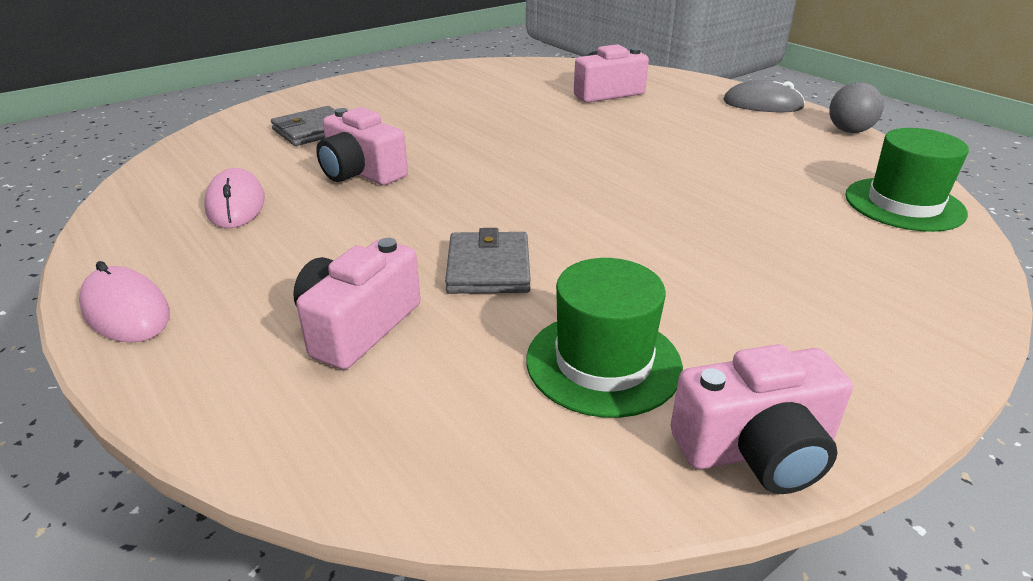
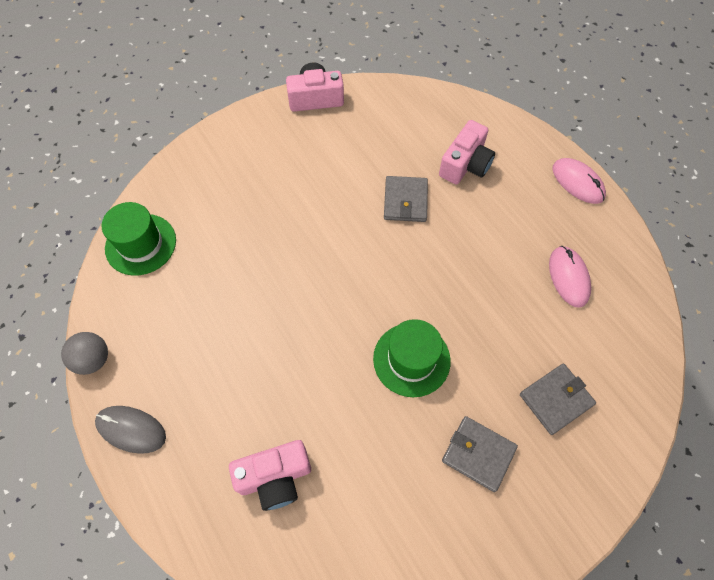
camera: 175 degrees left, 30 degrees up
pink camera [316,107,408,185] -> none
green hat [526,258,683,418] -> green hat moved to [373,319,451,397]
none -> grey wallet [442,416,518,492]

